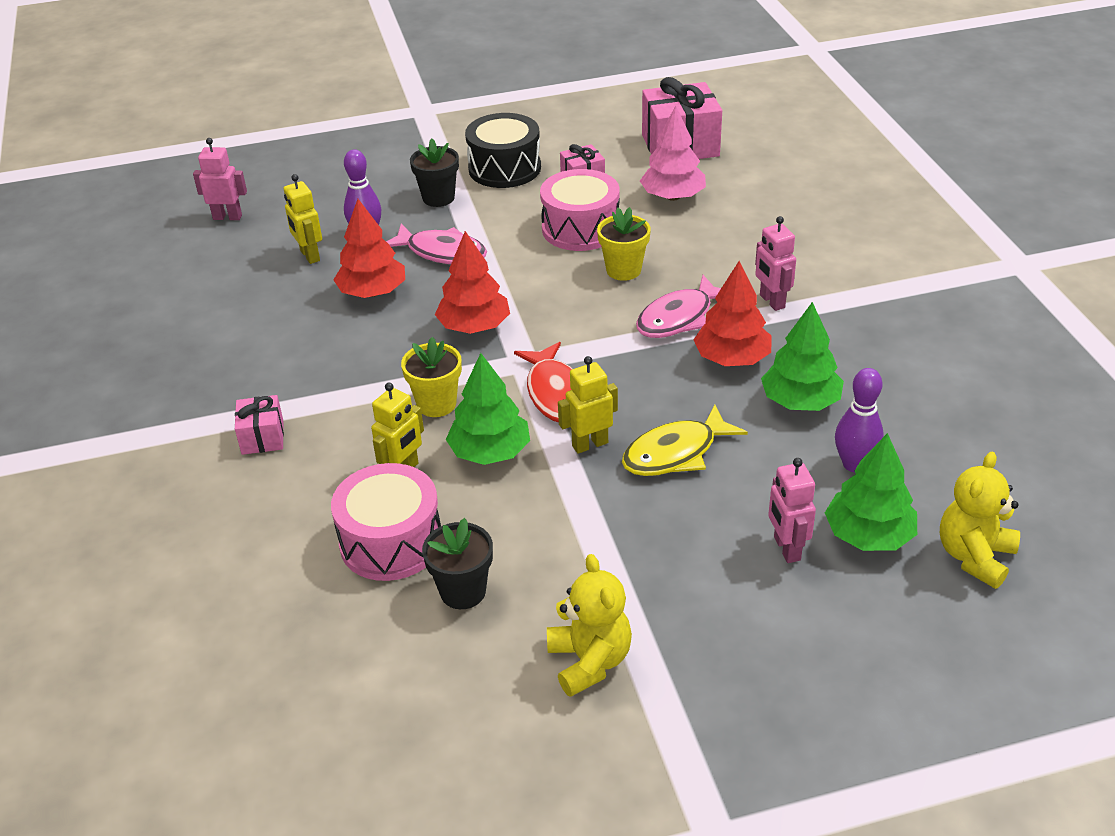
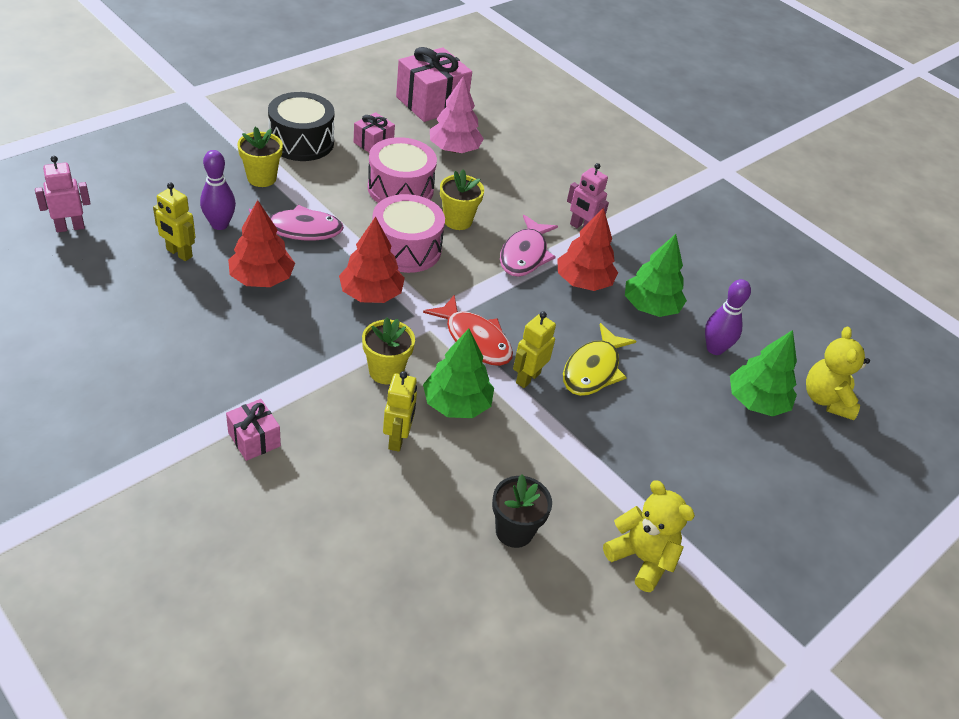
camera: 35 degrees left, 5 degrees up
pink drum [331,463,441,581] -> pink drum moved to [372,194,445,273]
black flower pot [410,138,459,207] -> yellow flower pot [237,127,283,187]
pink robot [768,458,816,563] -> none

